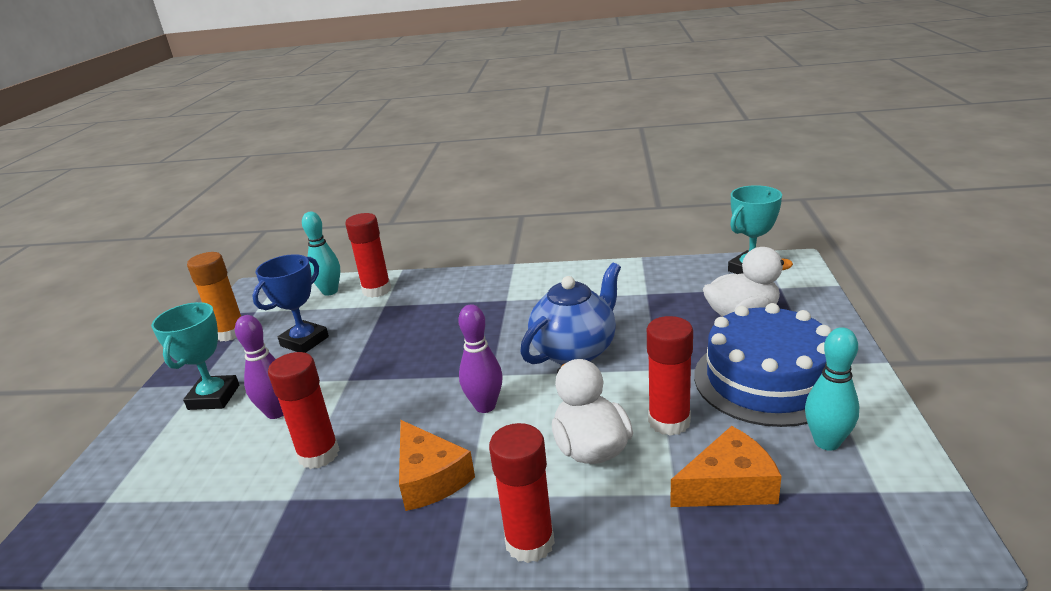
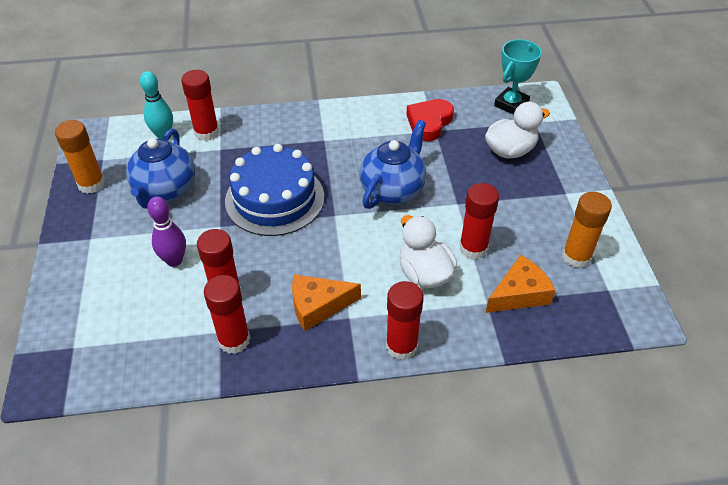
camera: 15 degrees left, 20 degrees up
turquoise trophy [151,302,239,410] -> none
blue trophy [252,254,329,353] -> blue teapot [126,128,195,209]
orange cheese [399,420,475,511] -> orange cheese turned 120 degrees clockwise [292,274,361,331]
purple bowling pin [458,304,502,413] -> none
blue cake [694,303,832,427] -> blue cake moved to [225,144,324,236]
turquoise bowling pin [805,327,859,451] -> orange glue stick [562,192,612,268]
none -> red glue stick [204,275,250,354]
none -> red heart [406,99,454,141]

